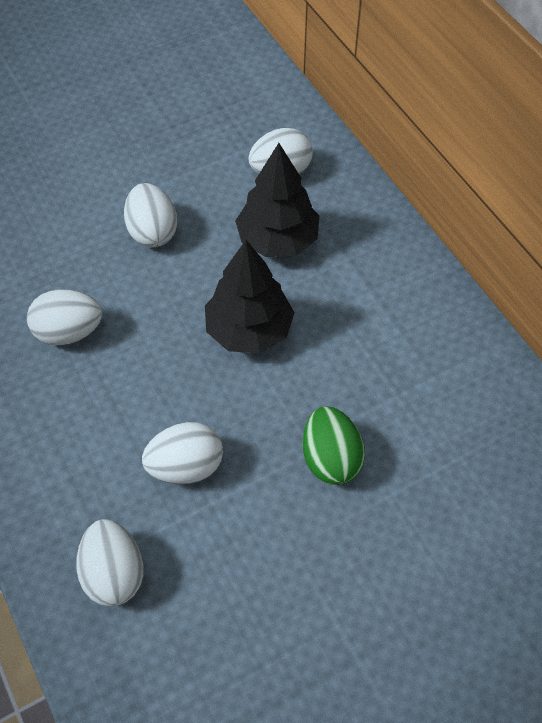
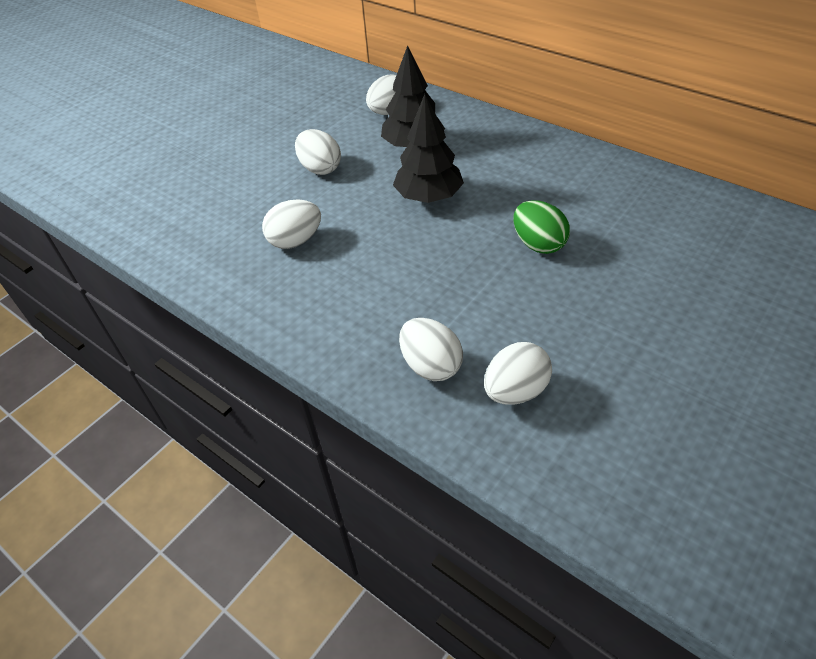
camera: 20 degrees left, 10 degrees down
white egg [142,422,223,484] -> white egg moved to [484,342,552,405]

